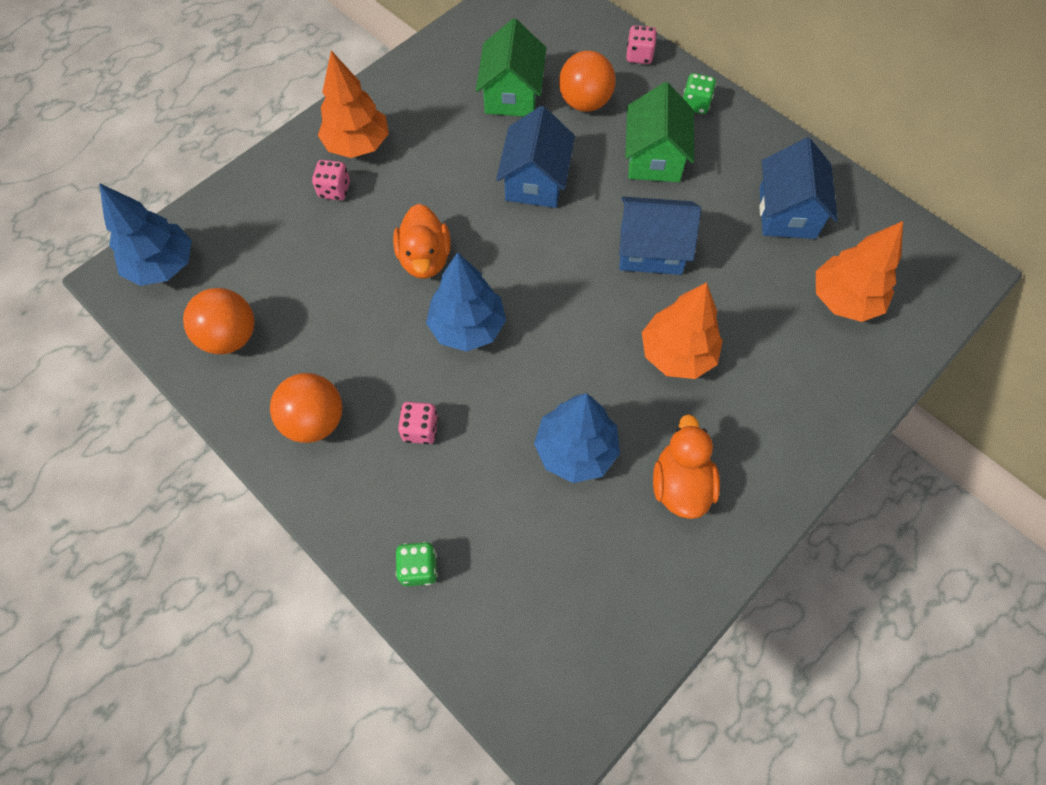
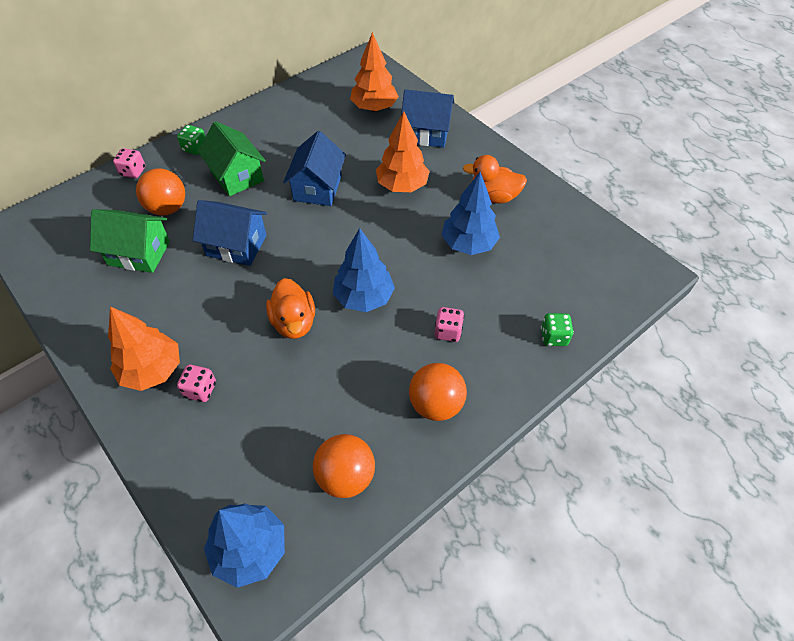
camera: 85 degrees left, 10 degrees down
orange duck [393,204,451,279] -> orange duck turned 75 degrees clockwise [266,278,315,339]
green house [625,82,694,182] -> green house turned 45 degrees clockwise [198,121,266,196]
blue house [759,138,838,239] -> blue house moved to [401,89,454,148]

